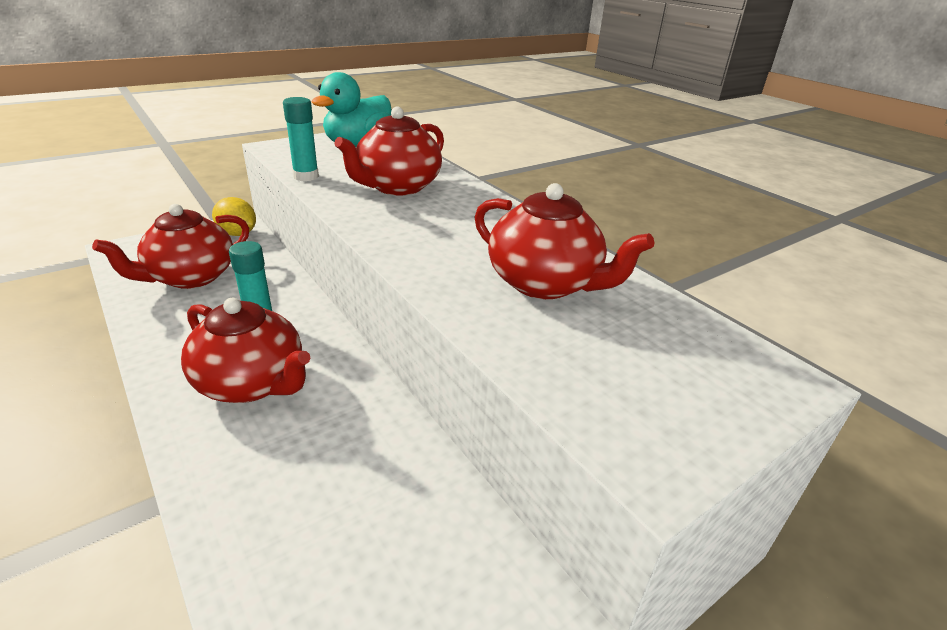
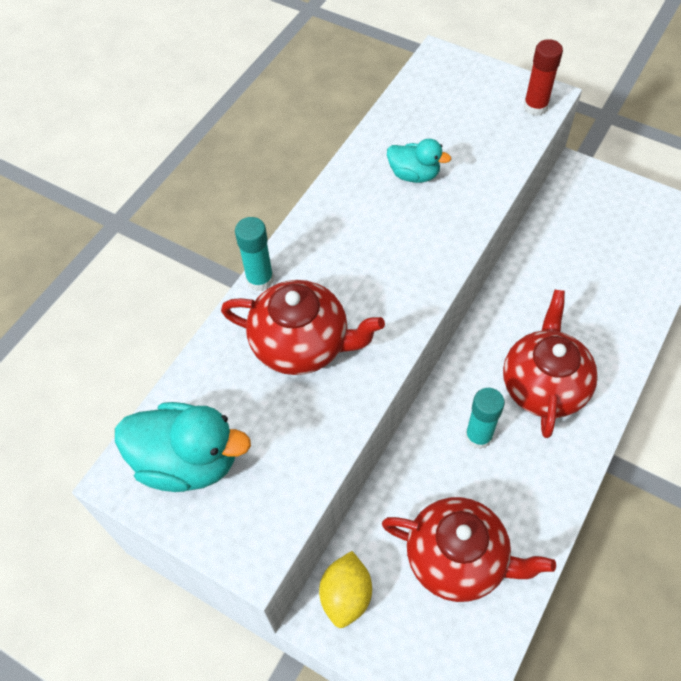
camera: 110 degrees left, 25 degrees up
turquoise glue stick [283,97,319,181] -> turquoise glue stick moved to [235,217,274,291]
red teapot [475,183,655,299] -> turquoise duck [387,139,451,183]
none -> red glue stick [523,39,563,116]

